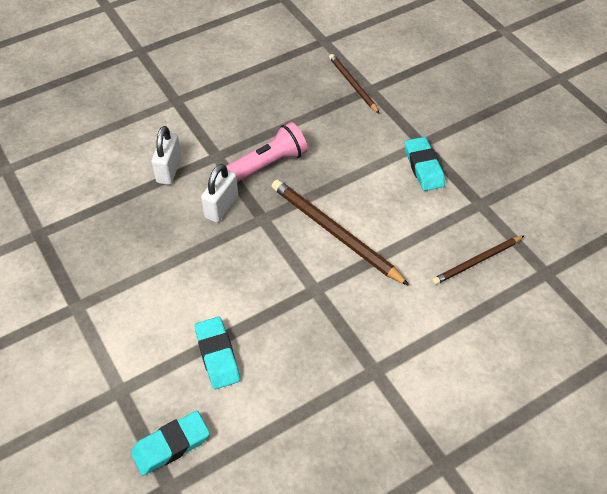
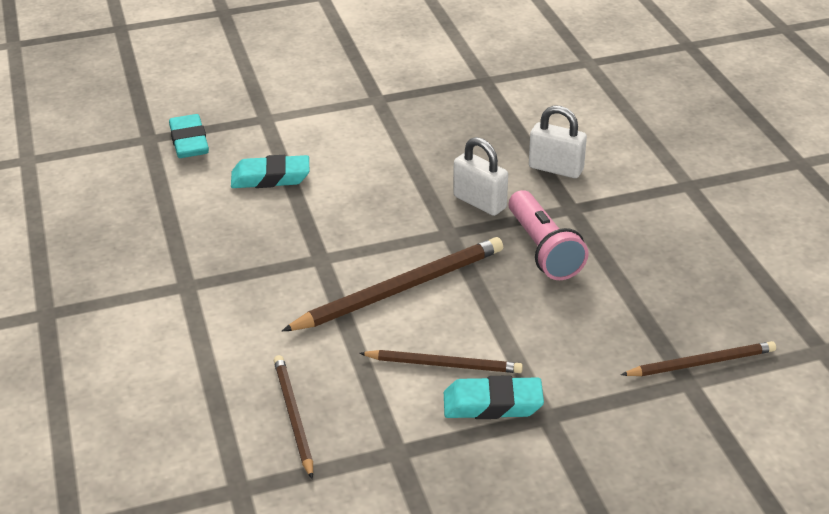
camera: 105 degrees right, 15 degrees down
none -> brown pencil [359,350,523,373]

